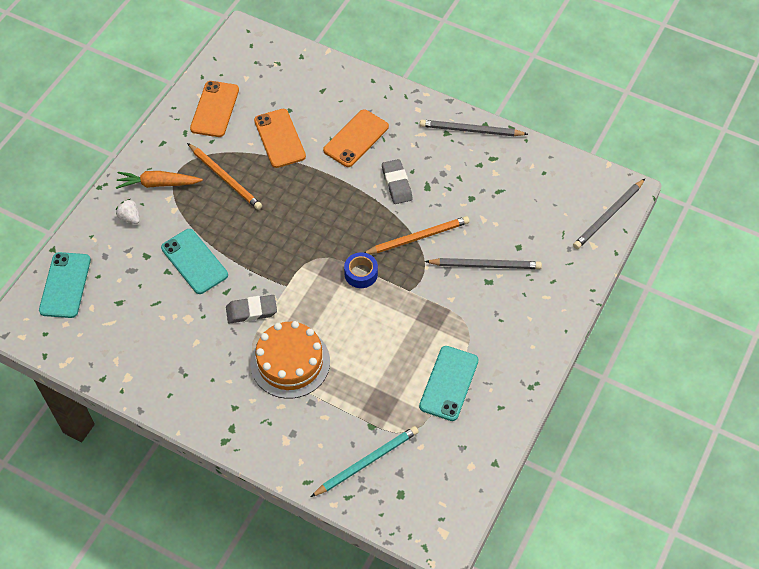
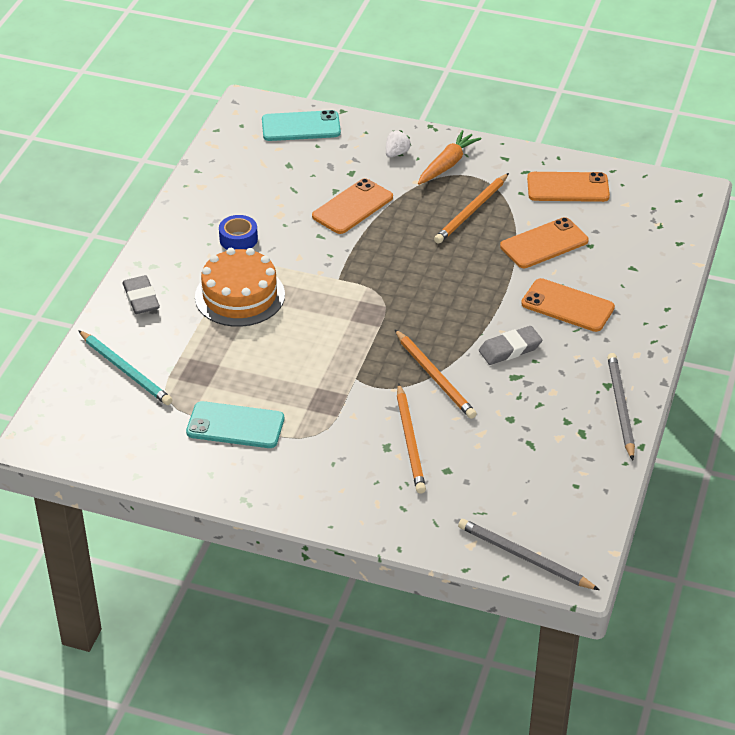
camera: 80 degrees right, 15 degrees down
orange carrot [116,171,203,189] -> orange carrot turned 45 degrees clockwise [418,130,482,185]
turquoise phone [161,229,228,294] -> orange phone [312,178,393,234]
grey eraser [226,295,277,324] -> grey eraser moved to [122,275,160,314]
blue tape [344,252,378,288] -> blue tape moved to [219,215,258,250]
grey pencil [425,258,542,269] -> orange pencil [397,383,426,494]

